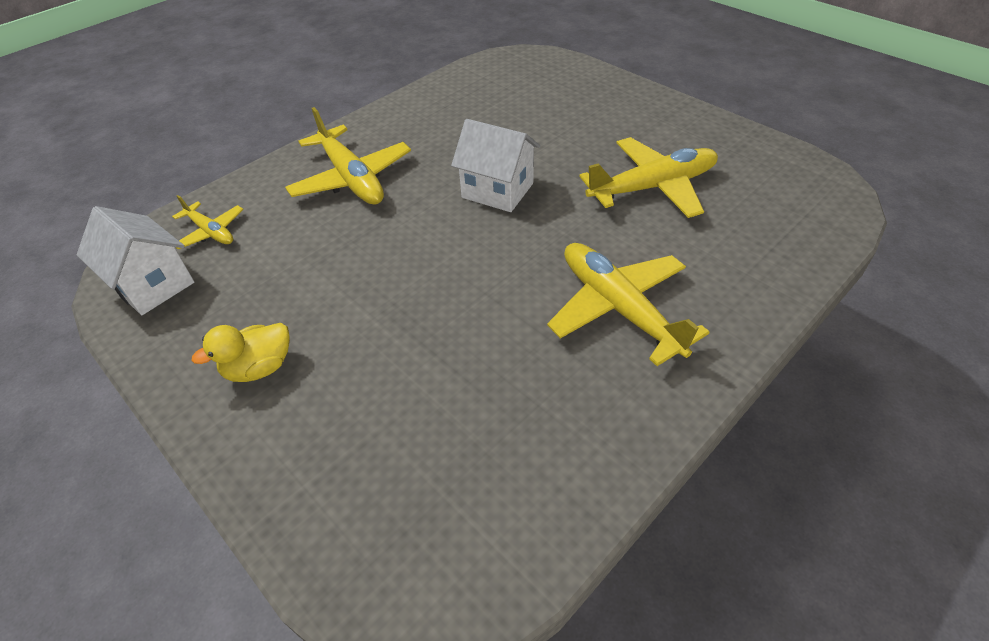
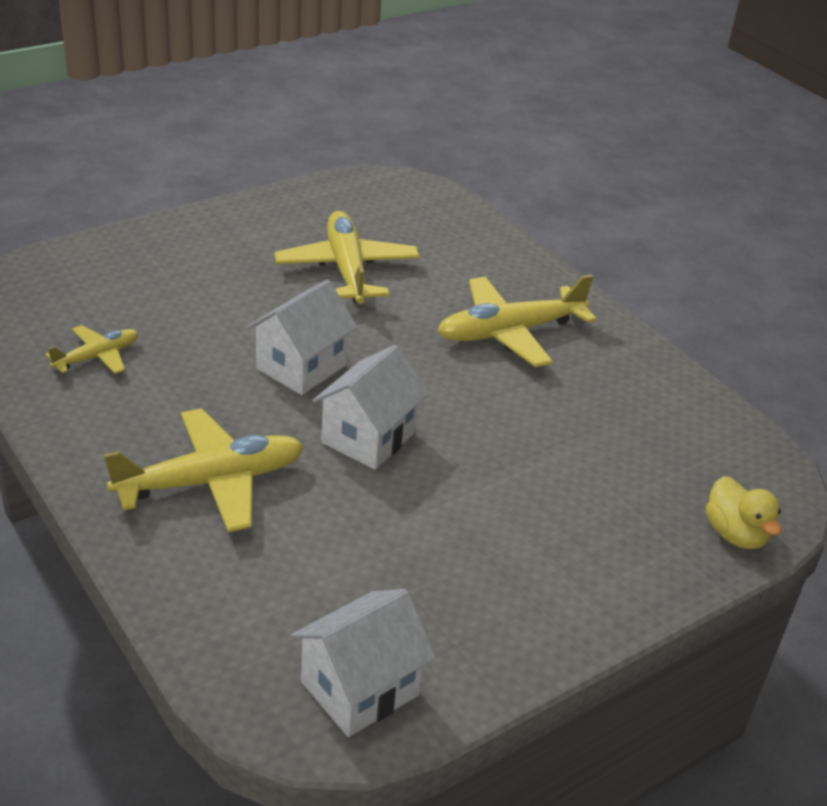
camera: 85 degrees left, 10 degrees down
yellow plane [172,195,244,250] -> yellow plane moved to [45,325,138,374]
yellow duck [191,323,290,382] -> yellow duck moved to [705,476,781,549]
none -> white house [313,345,429,470]

